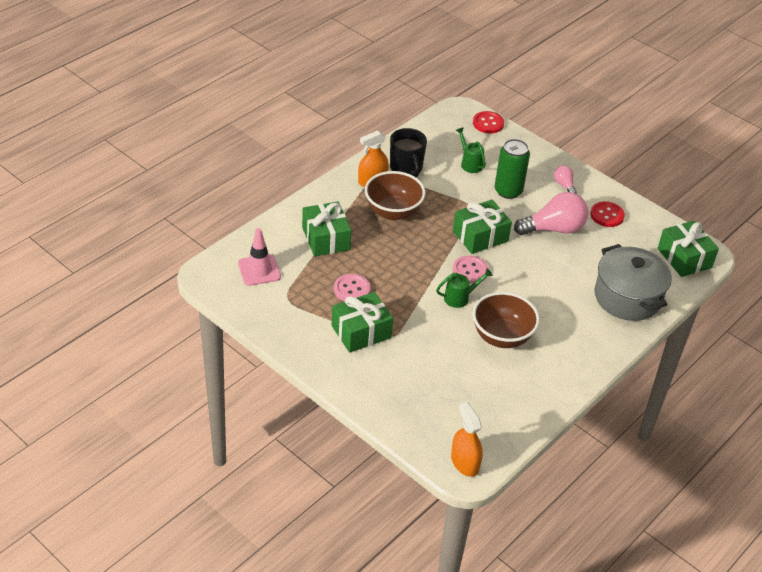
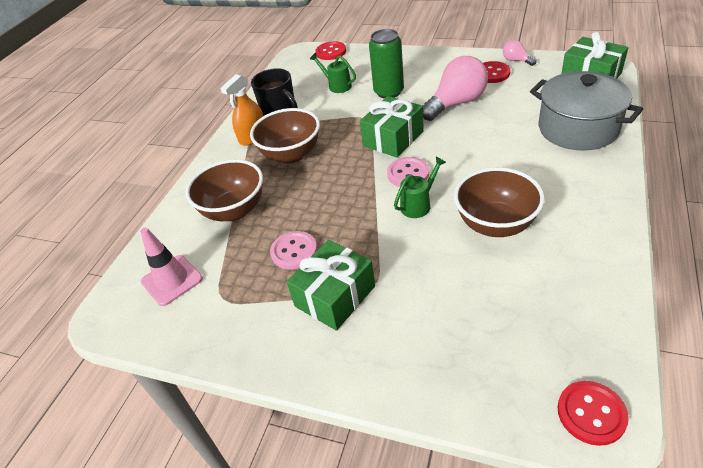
camera: 15 degrees left, 0 degrees up
green gift [302,201,351,257] -> brown bowl [186,159,263,221]
orange spray bottle [451,402,483,477] -> red button [558,381,629,446]
pink light bulb [554,166,577,194] -> pink light bulb moved to [503,40,537,66]

